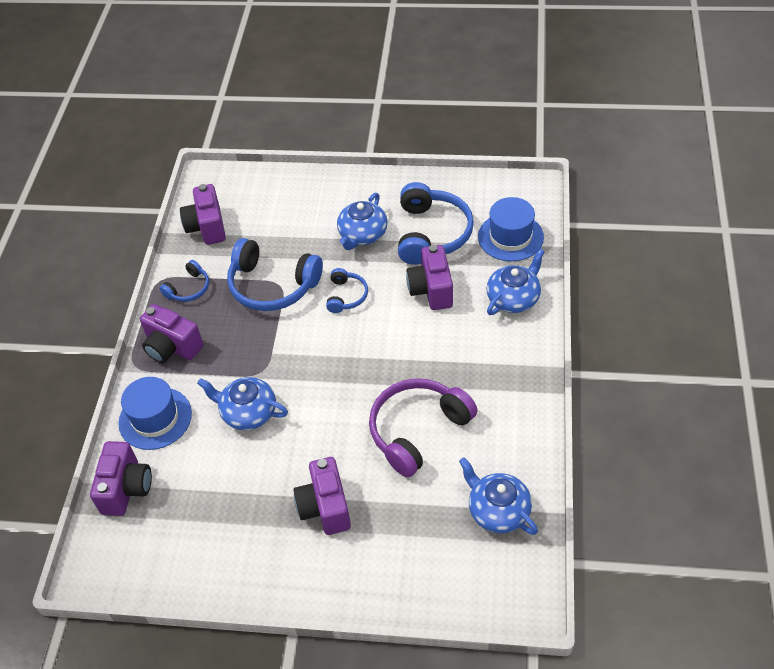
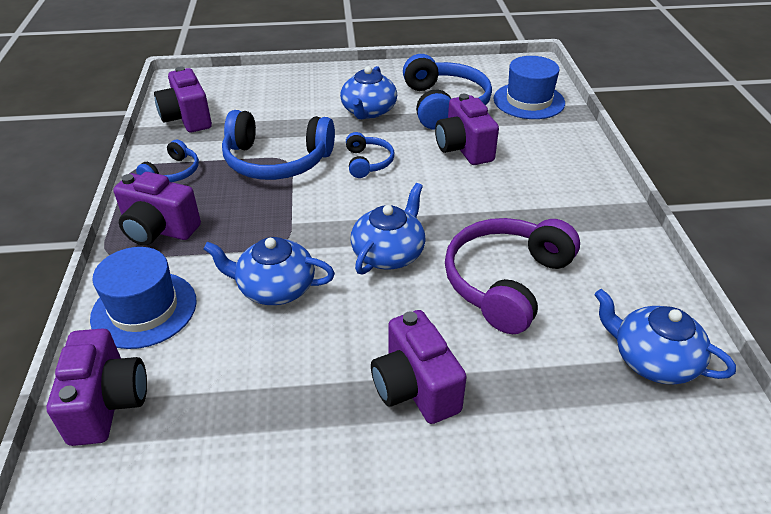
camera: 15 degrees left, 10 degrees down
blue teapot [487,249,545,315] -> blue teapot moved to [351,183,426,275]

